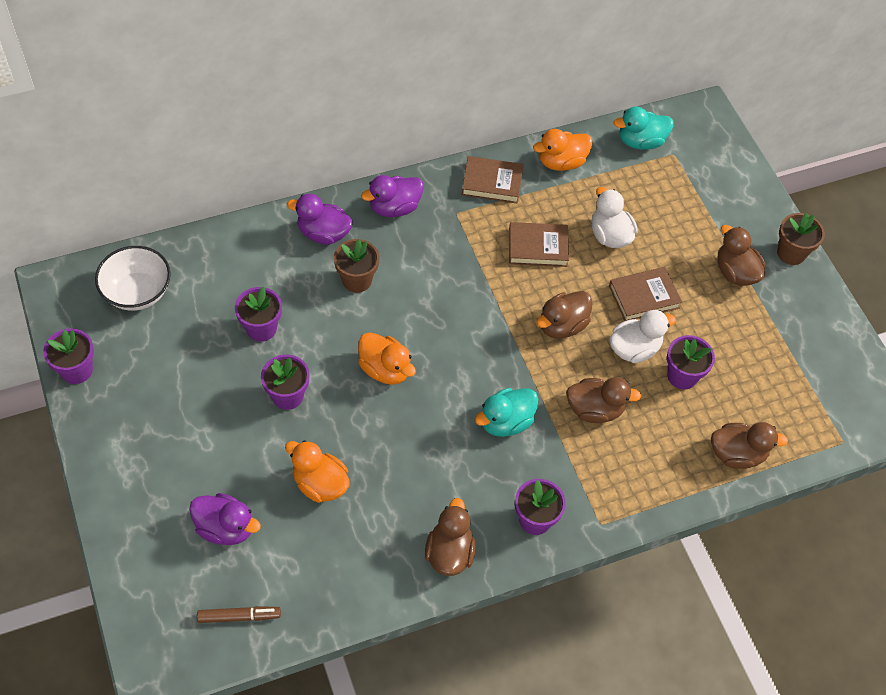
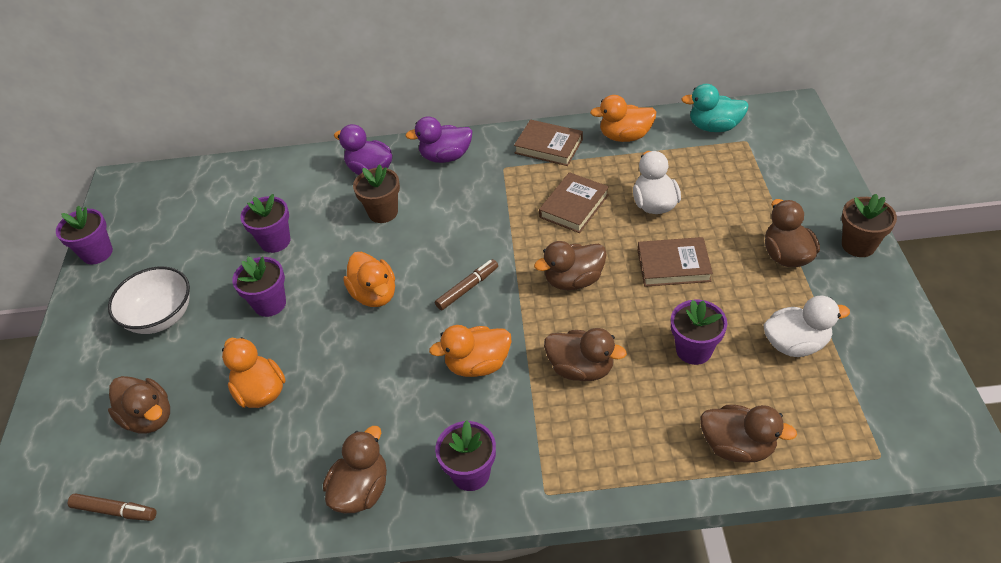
camera: 25 degrees right, 10 degrees down
white bowl [95,246,171,311] -> white bowl moved to [108,266,190,334]
purple duck [189,493,261,545] -> brown duck [108,376,170,434]
turquoise duck [475,388,538,437] -> orange duck [429,325,511,377]
brown book [509,222,569,267] -> brown book turned 75 degrees counterclockwise [539,172,609,233]
white duck [609,310,676,363] -> white duck moved to [763,296,850,357]
none -> brown marker [435,259,498,310]

